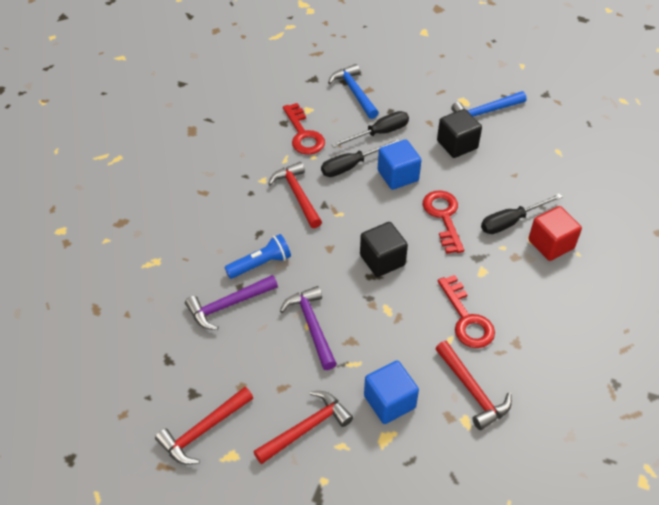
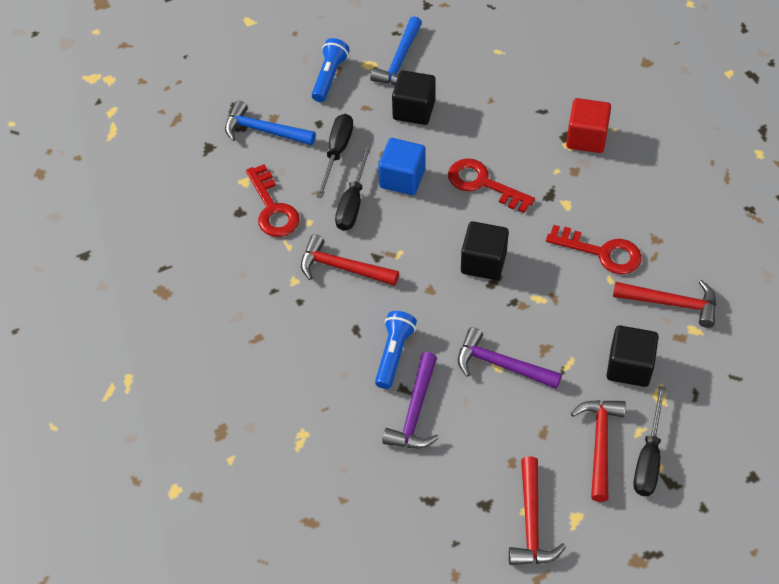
camera: 45 degrees left, 5 degrees up
red key [283,103,325,155] -> red key turned 45 degrees clockwise [246,164,300,237]
blue cube [364,361,419,424] -> black cube [606,325,659,387]
black screwdriver [481,193,563,234] -> black screwdriver moved to [634,386,666,496]
none -> blue flashlight [311,38,350,102]

